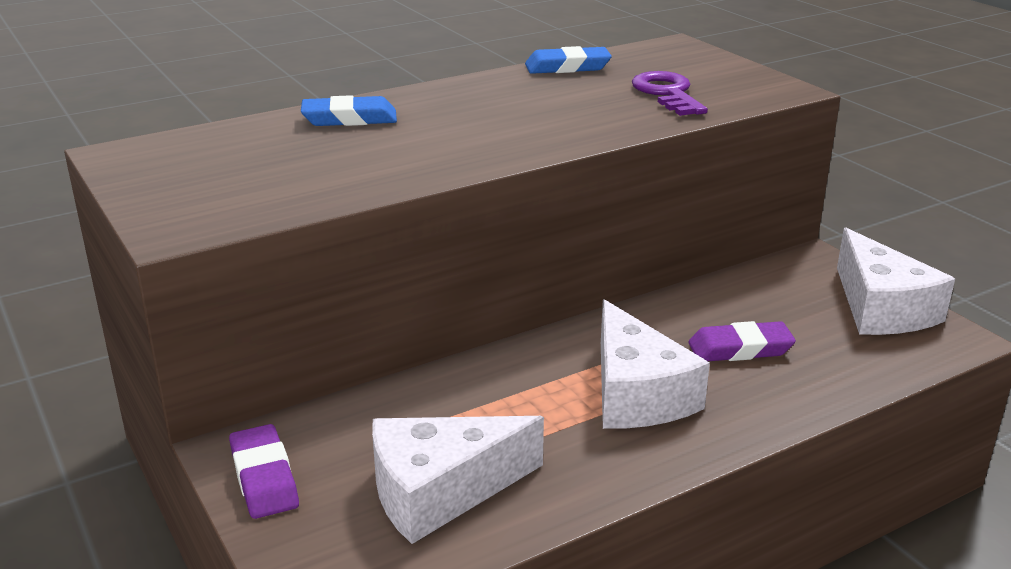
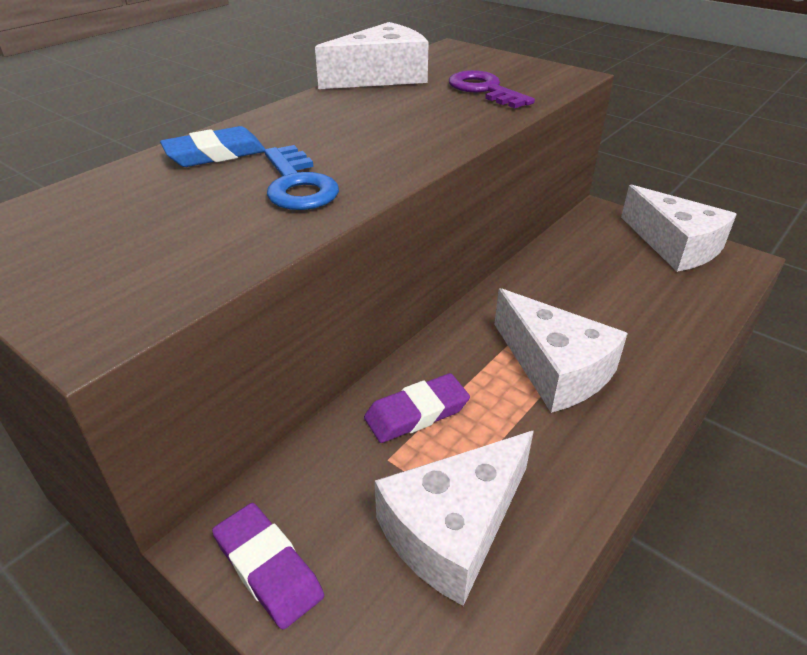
camera: 20 degrees left, 10 degrees up
blue eraser [525,46,612,74] -> white cheese [315,22,429,89]
purple eraser [688,321,796,361] -> purple eraser moved to [364,373,470,443]
none -> blue key [264,145,339,210]

